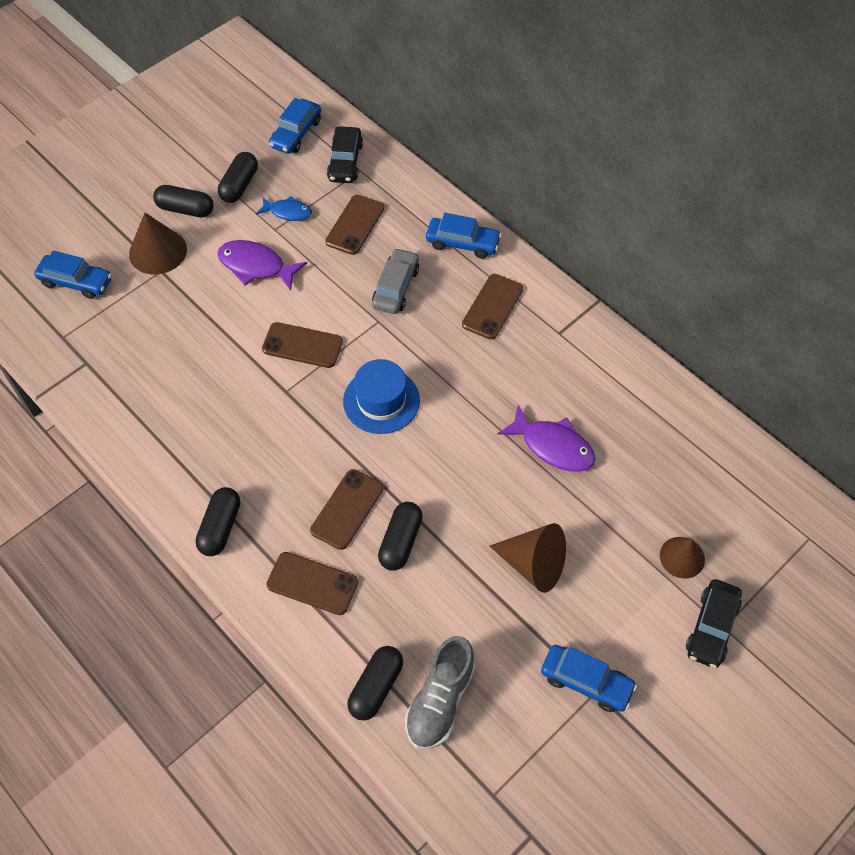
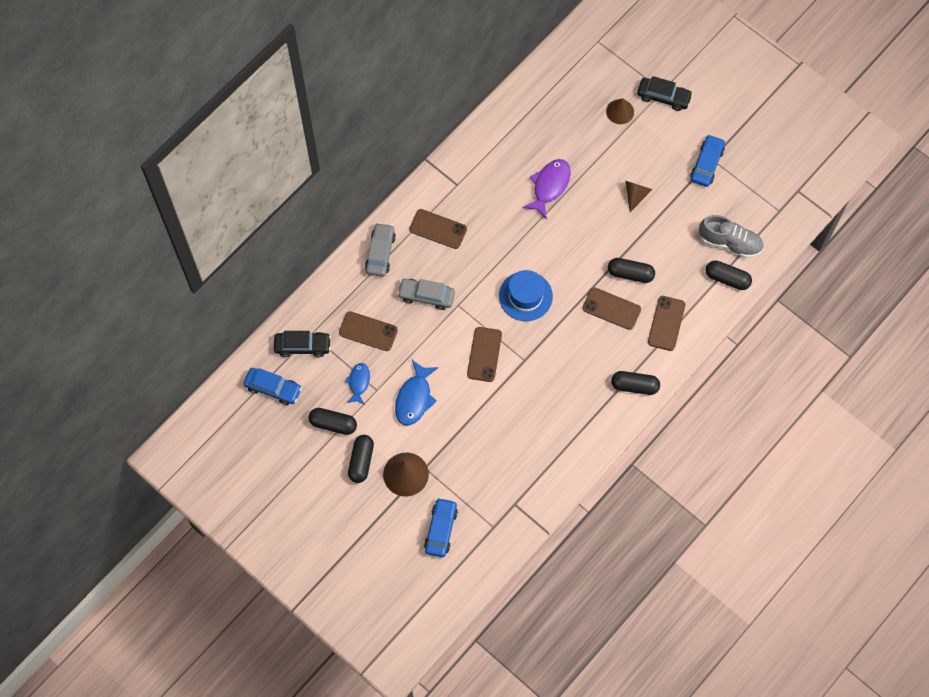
camera: 95 degrees left, 10 degrees up
purple fish [217,240,307,291] -> blue fish [395,360,439,426]
blue car [426,213,502,259] -> grey car [365,223,396,277]
brown cone [490,523,566,593] -> brown cone [625,181,653,212], size x0.66

